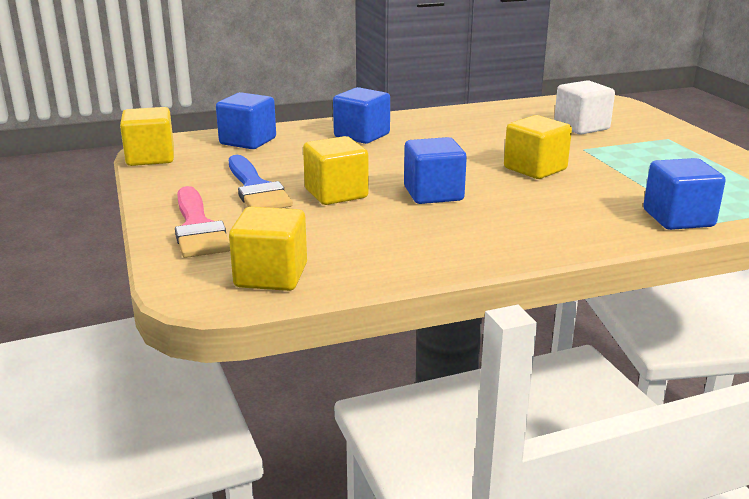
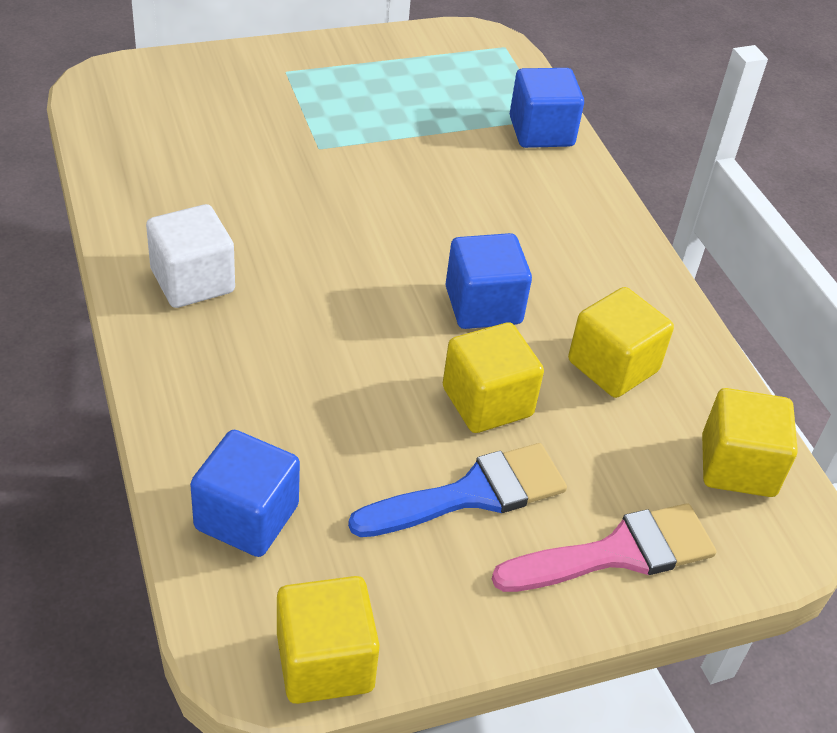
camera: 95 degrees left, 20 degrees up
blue cube [333,87,390,144] -> none
yellow cube [504,115,572,179] -> yellow cube moved to [568,287,674,398]
white cube [554,80,615,134] -> white cube moved to [146,204,235,308]

